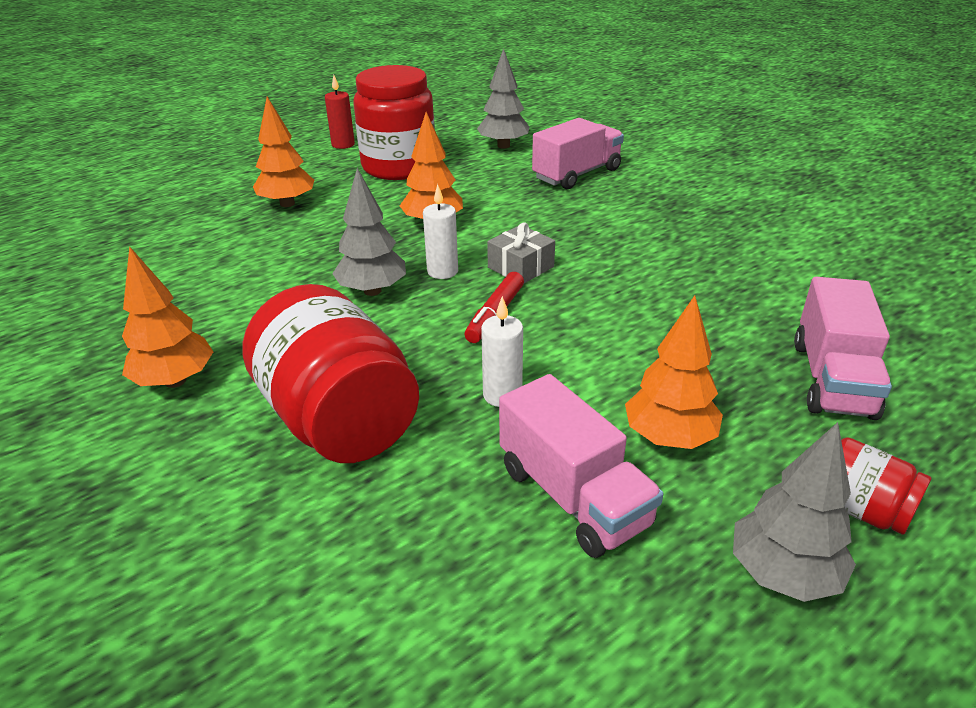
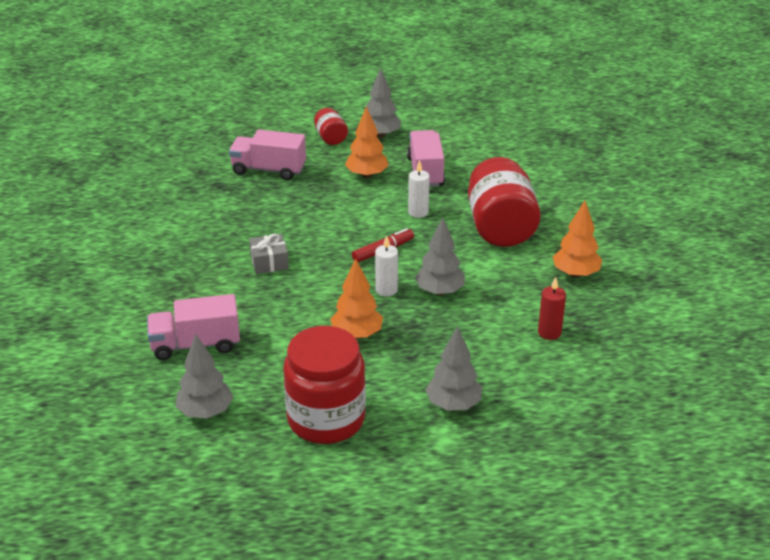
camera: 150 degrees left, 0 degrees up
orange tree [253,97,314,207] -> grey tree [425,326,482,411]
red candle [325,75,355,149] -> red candle moved to [538,277,566,340]
grey gift [487,222,555,283] -> grey gift moved to [249,234,289,274]
pink truck [794,277,892,420] -> pink truck turned 120 degrees counterclockwise [229,130,306,180]

